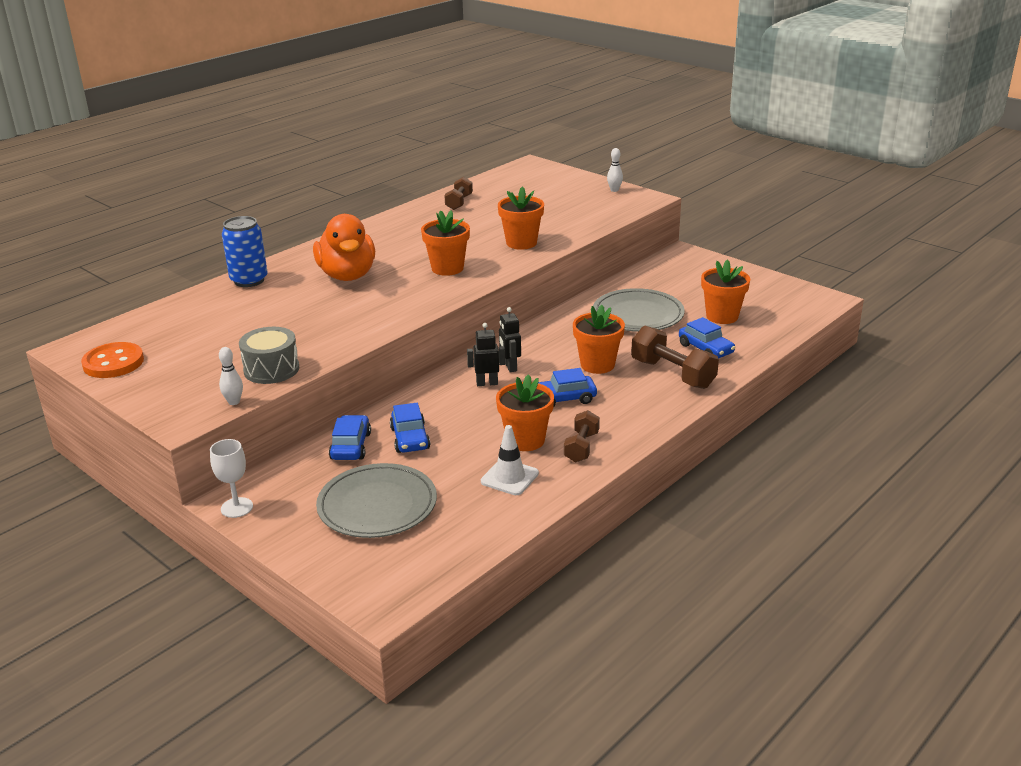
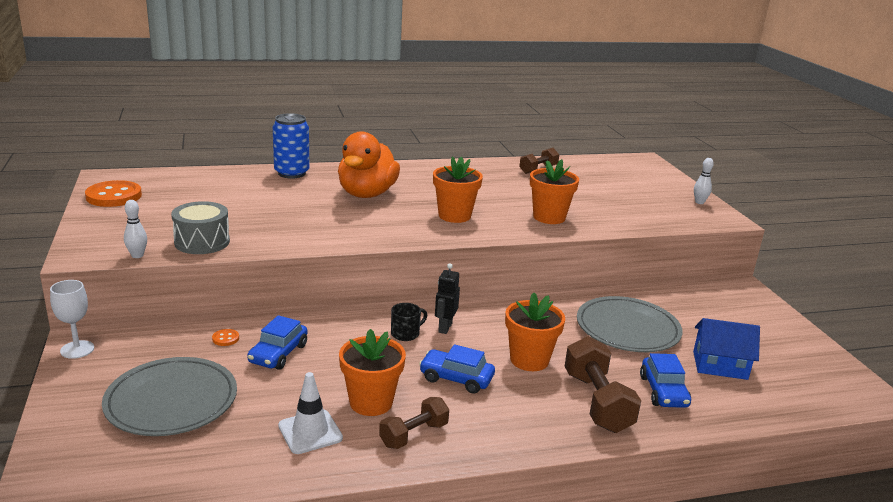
camera: 30 degrees right, 5 degrees down
blue car [329,415,371,460] -> orange button [212,329,239,346]
black robot [467,323,505,386] -> black mug [391,303,427,341]
orange flower pot [701,259,750,324] -> blue house [693,318,760,380]

